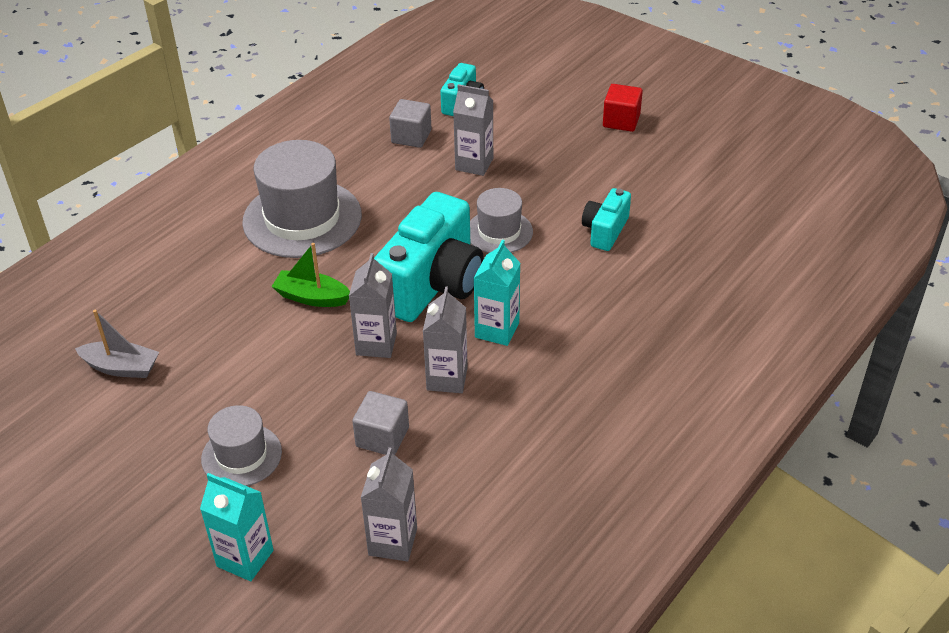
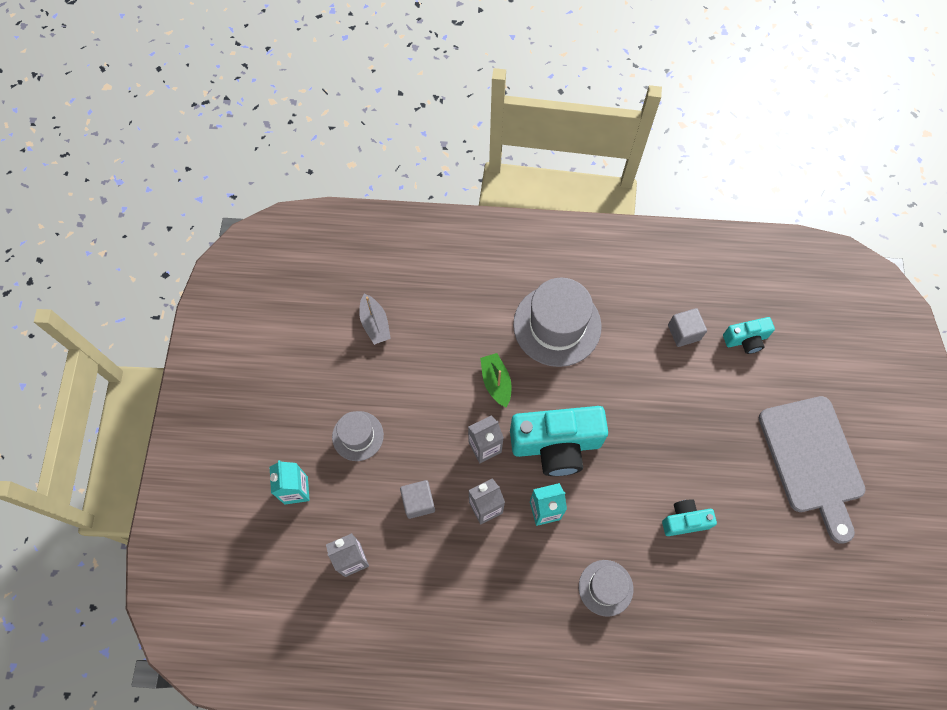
camera: 55 degrees right, 25 degrees up
grey carton [453,84,493,176] -> none
grey hat [470,188,533,253] -> grey hat moved to [579,560,633,617]
red cube [603,84,643,132] -> grey cutting board [759,396,866,544]

